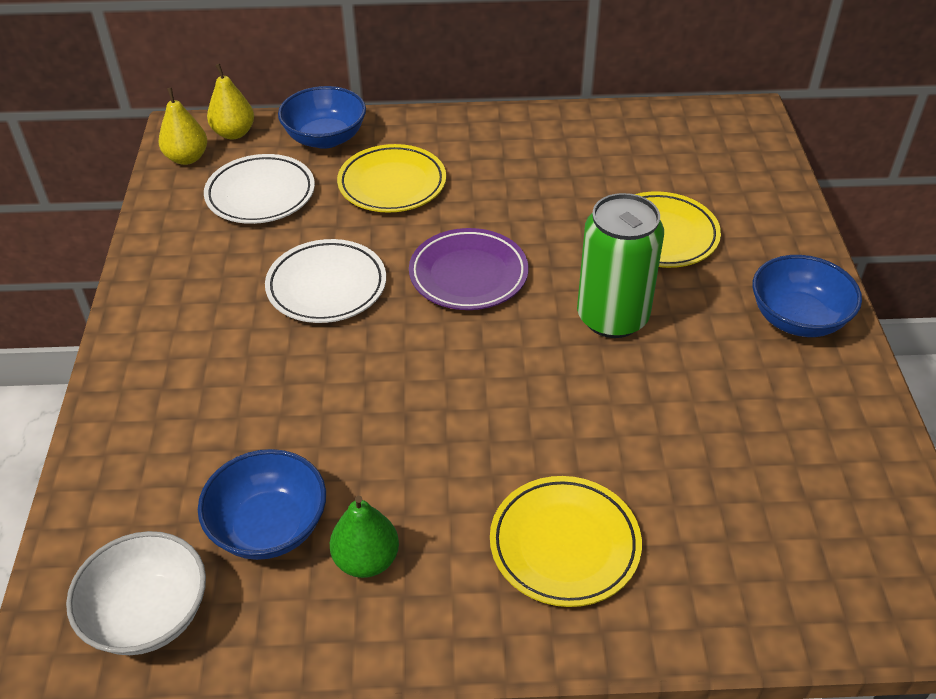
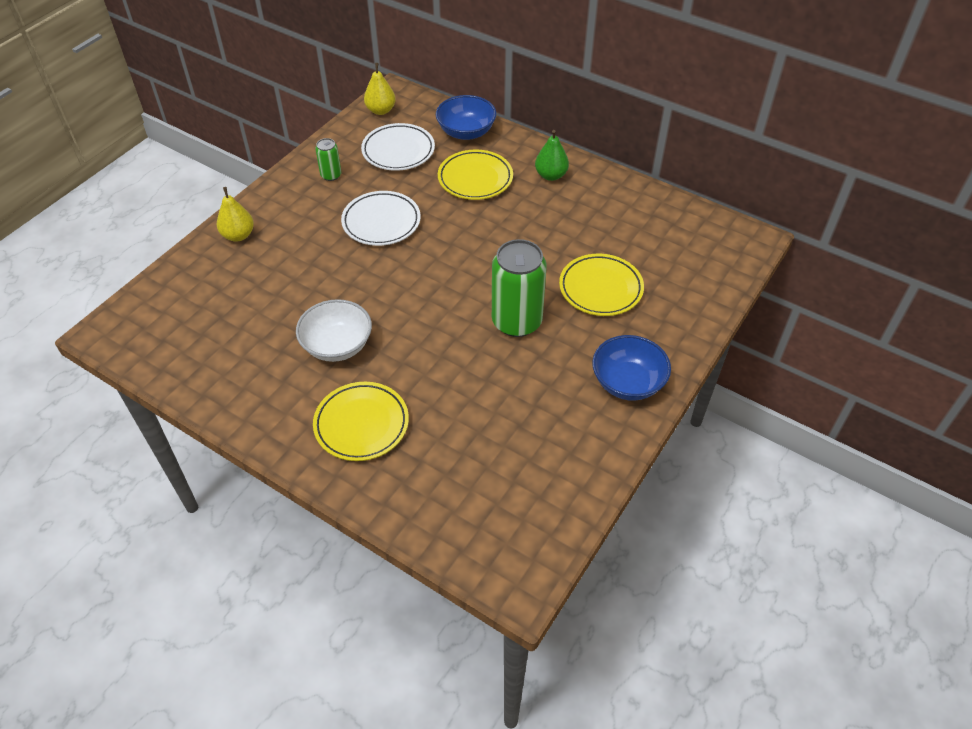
camera: 35 degrees right, 5 degrees up
white bowl [66,531,206,655] -> white bowl moved to [296,299,372,362]
blue bowl [198,449,326,560] -> none
yellow pear [207,64,254,139] -> yellow pear moved to [217,187,254,242]
green pear [330,496,399,578] -> green pear moved to [535,130,569,181]
purple plate [409,228,528,310] -> none
none -> green can [315,138,341,181]

